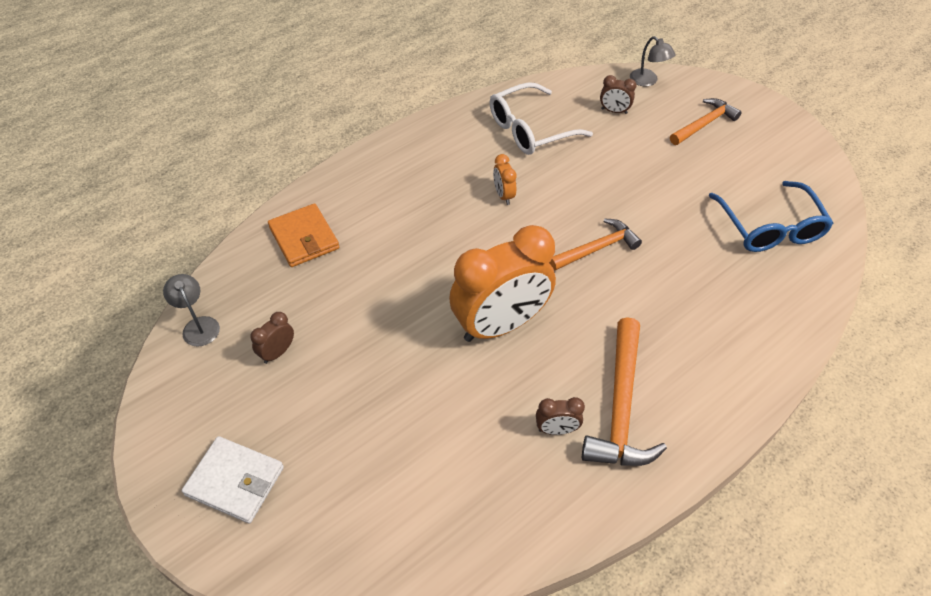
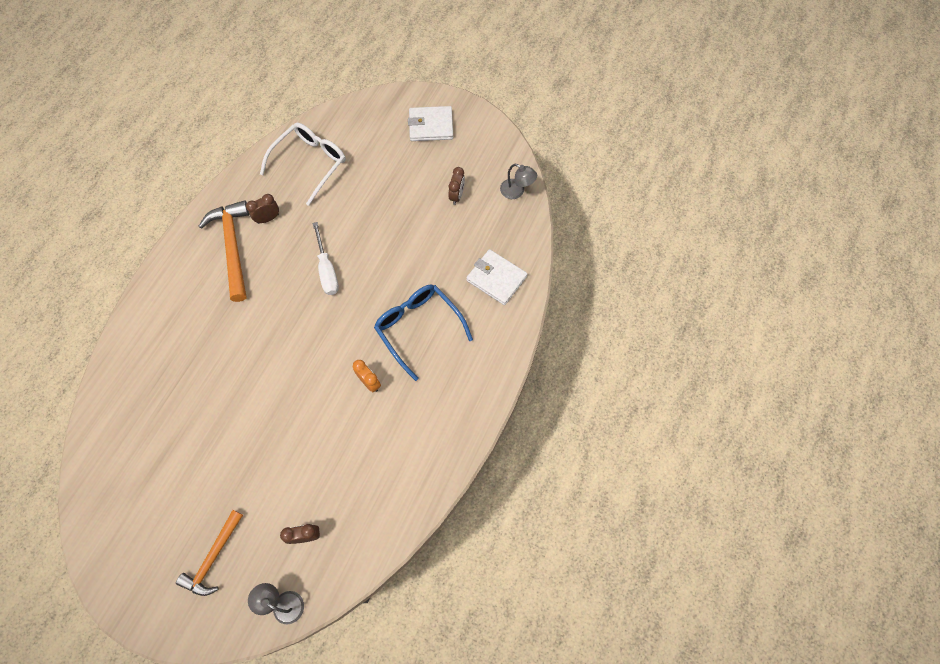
camera: 155 degrees right, 15 degrees up
orange wallet [268,203,339,267] -> white wallet [466,249,527,305]
orange clock [449,225,556,342] -> white screwdriver [313,222,339,295]
white glasses [490,82,593,155] -> white glasses moved to [260,123,346,206]
orange hammer [549,218,642,270] -> none
blue glasses [708,181,834,252] -> blue glasses moved to [374,285,473,381]

